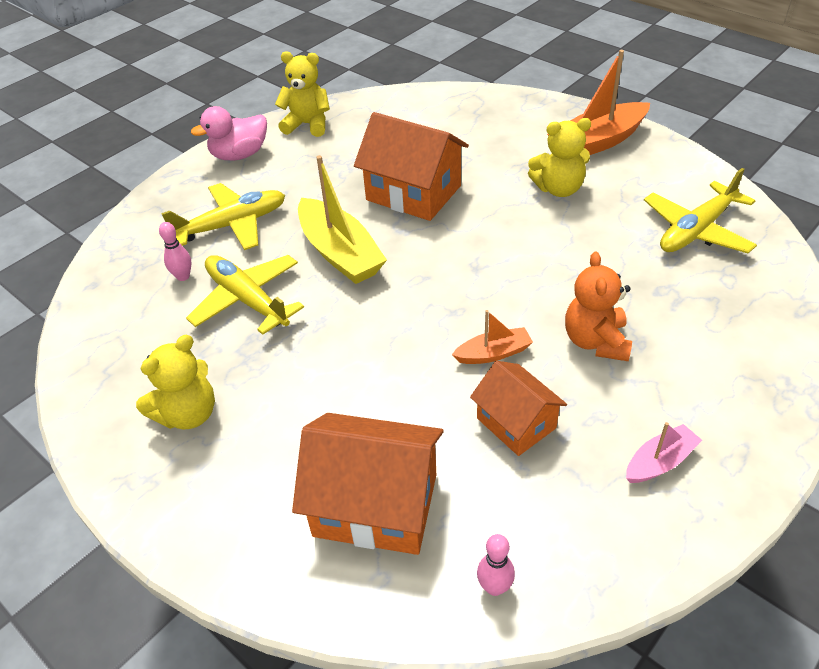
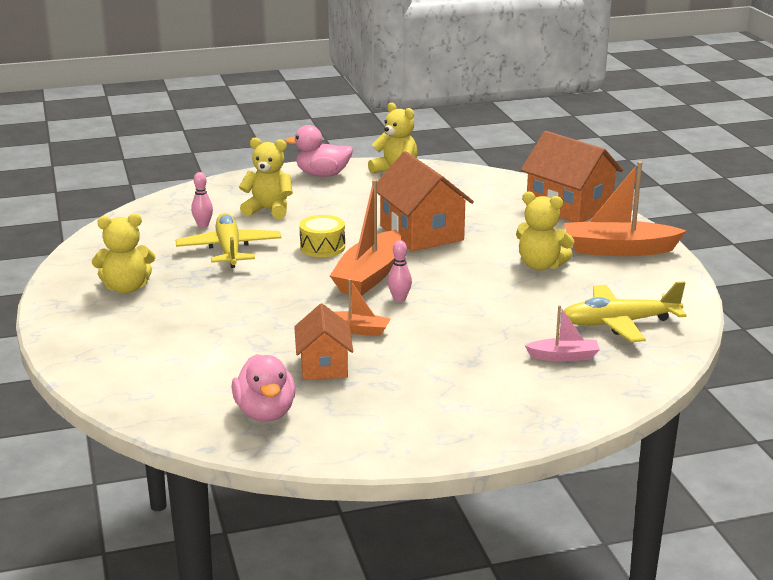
camera: 30 degrees right, 20 degrees down
yellow plane [161,183,285,250] -> yellow teddy bear [239,137,293,219]
orange house [292,413,444,555] -> orange house moved to [521,131,623,222]
yellow boat [298,155,387,284] -> yellow drum [299,215,345,257]
pink bowling pin [477,534,515,596] -> pink bowling pin moved to [388,240,412,302]
orange teddy bear [565,252,632,361] -> none
pink boat [626,422,702,483] -> pink boat moved to [525,305,600,361]
none -> pink duck [232,354,296,421]
none -> orange boat [330,180,401,296]

